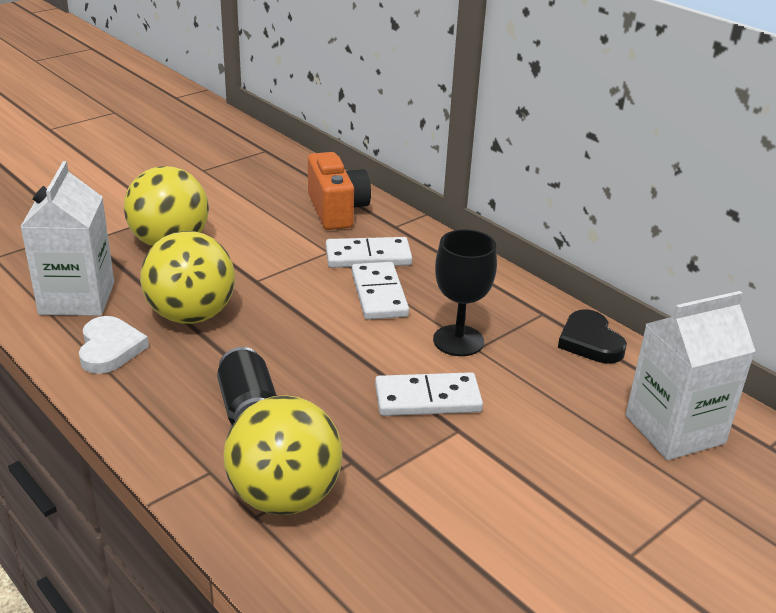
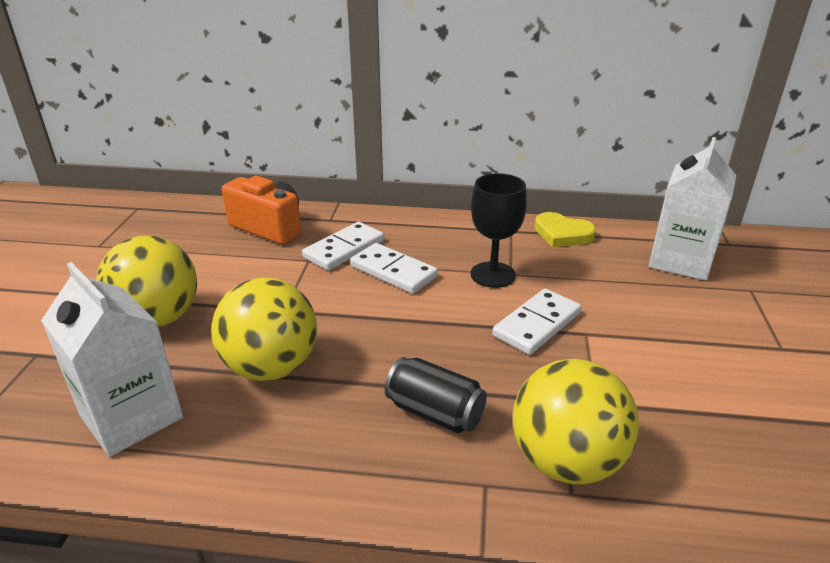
camera: 40 degrees left, 0 degrees up
white heart [79,316,149,374] -> none
black heart [558,309,627,364] -> yellow heart [534,212,596,247]

